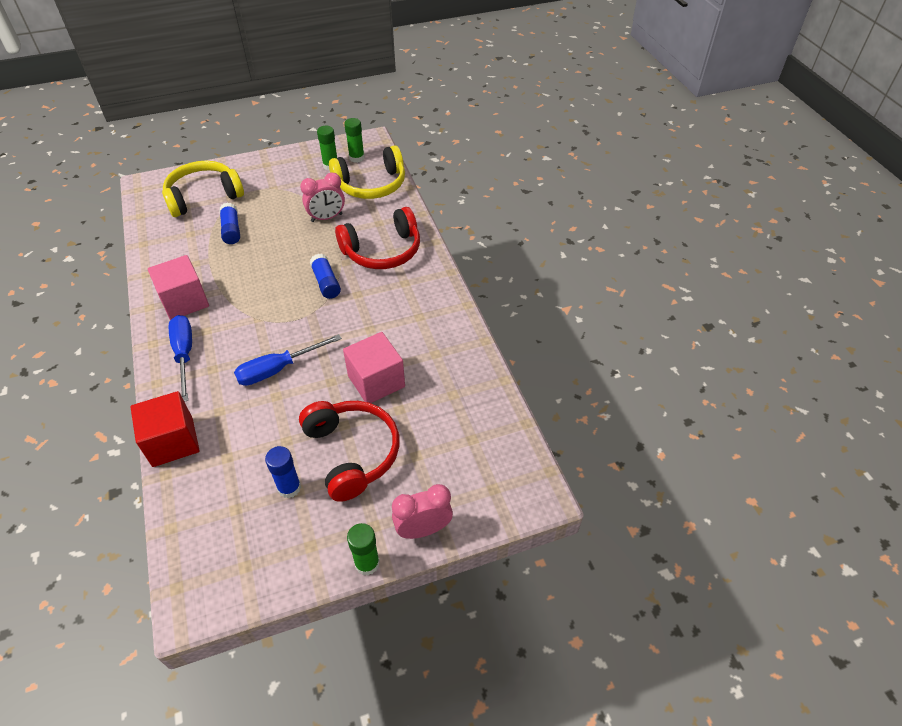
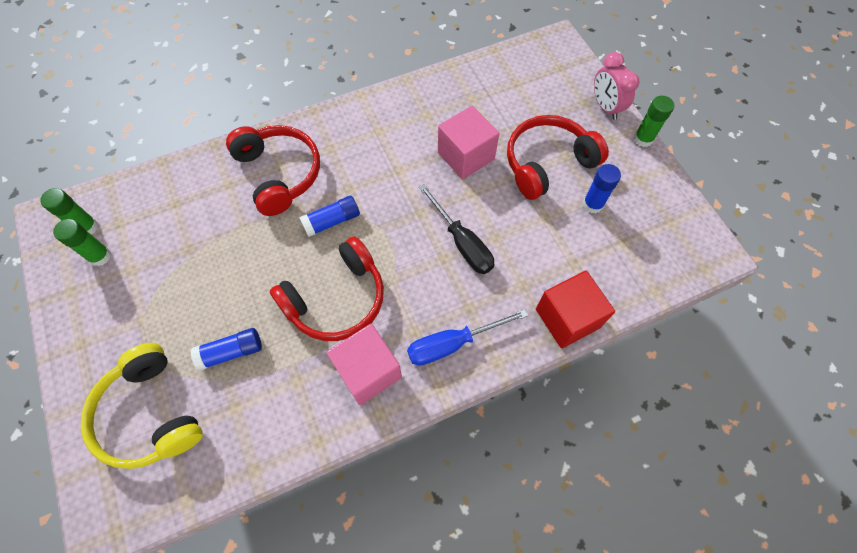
camera: 95 degrees left, 15 degrees up
blue screwdriver [234,334,342,386] -> black screwdriver [419,184,494,274]
pink clock [300,173,345,222] -> none
yellow headphones [329,145,405,199] -> none
none -> red headphones [270,236,384,341]

